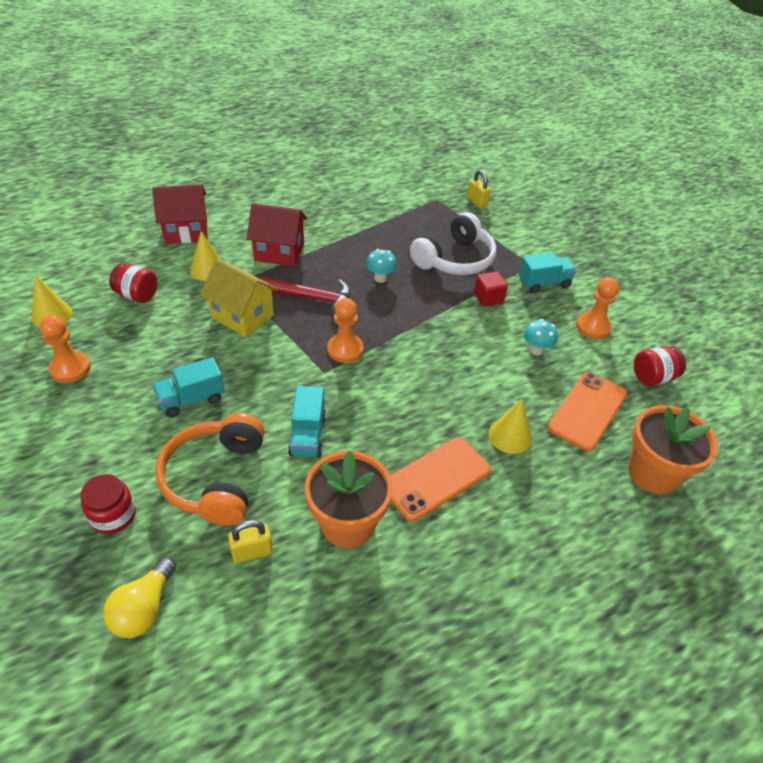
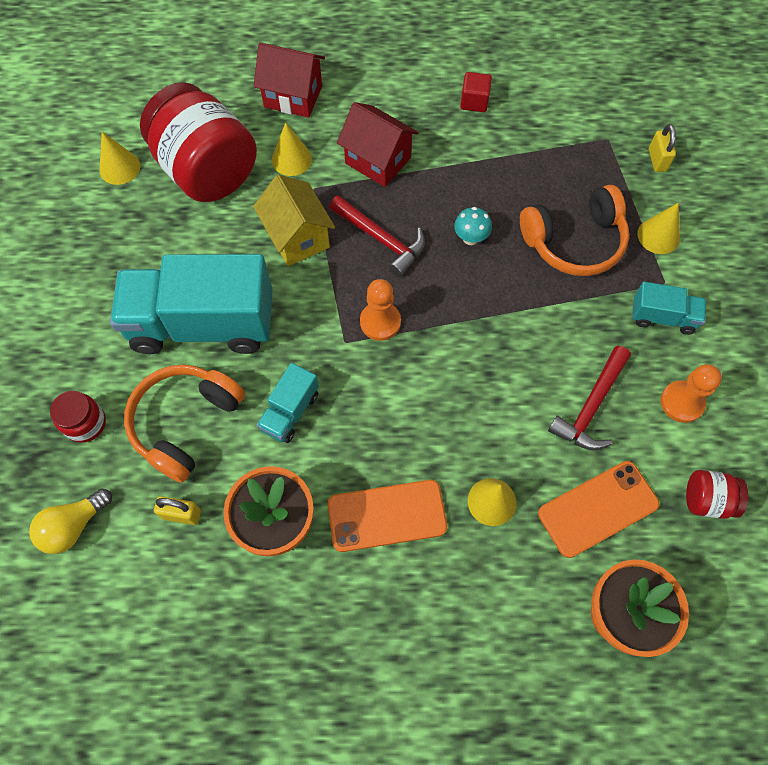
camera: 30 degrees right, 20 degrees up
orange pawn [40,315,91,383] -> none
red jar [109,263,157,303] -> red jar [140,82,257,202], size x2.27
turquoise truck [152,357,225,418] -> turquoise truck [110,254,272,354], size x2.17
white headphones [410,212,496,275] -> orange headphones [520,185,629,276]
red cube [474,271,508,307] -> red cube moved to [460,72,492,112]
turquoise mushroom [524,319,558,355] -> red hammer [548,346,631,450]
none -> yellow cone [638,203,680,254]

